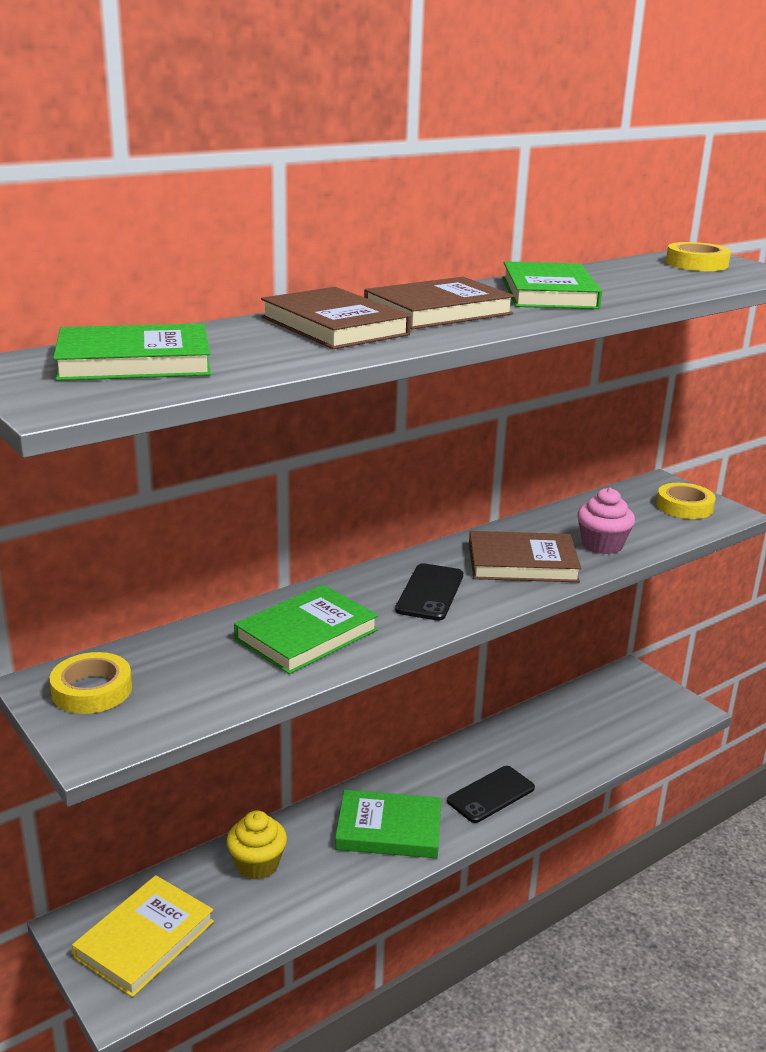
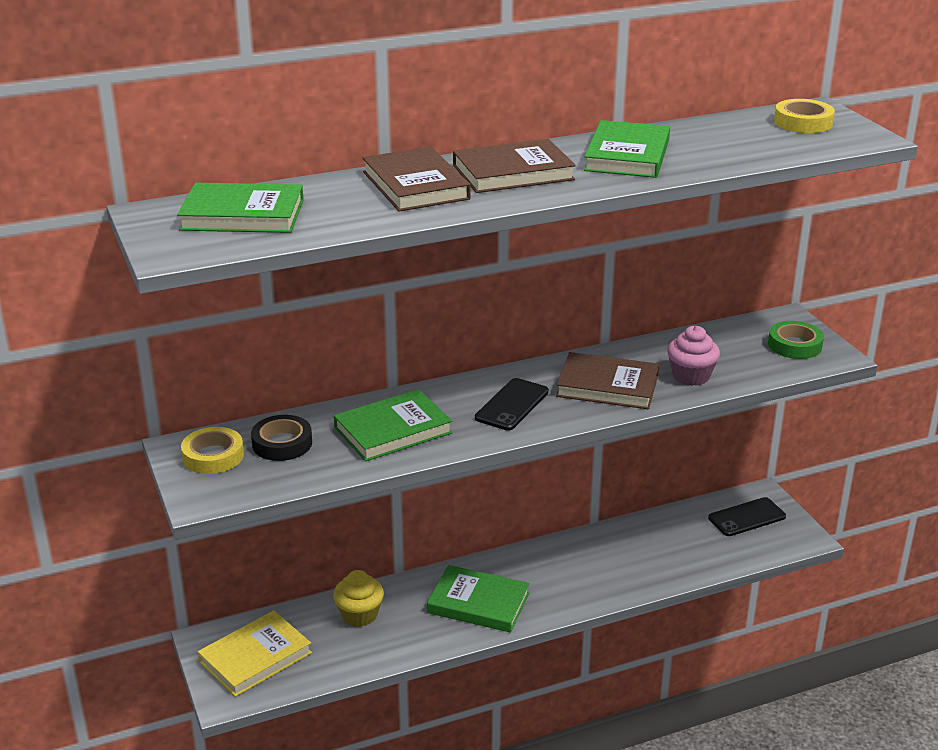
camera: 15 degrees right, 5 degrees up
black phone [447,766,535,823] -> black phone moved to [708,497,786,536]
yellow tape [656,483,716,519] -> green tape [768,321,824,359]
none -> black tape [251,415,312,461]

